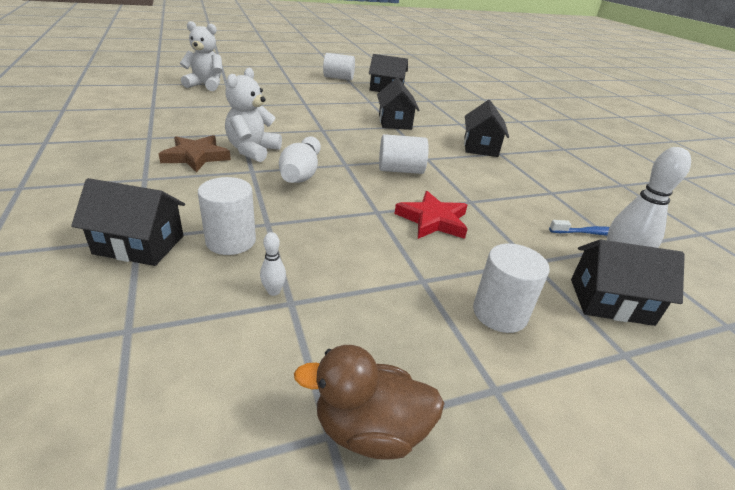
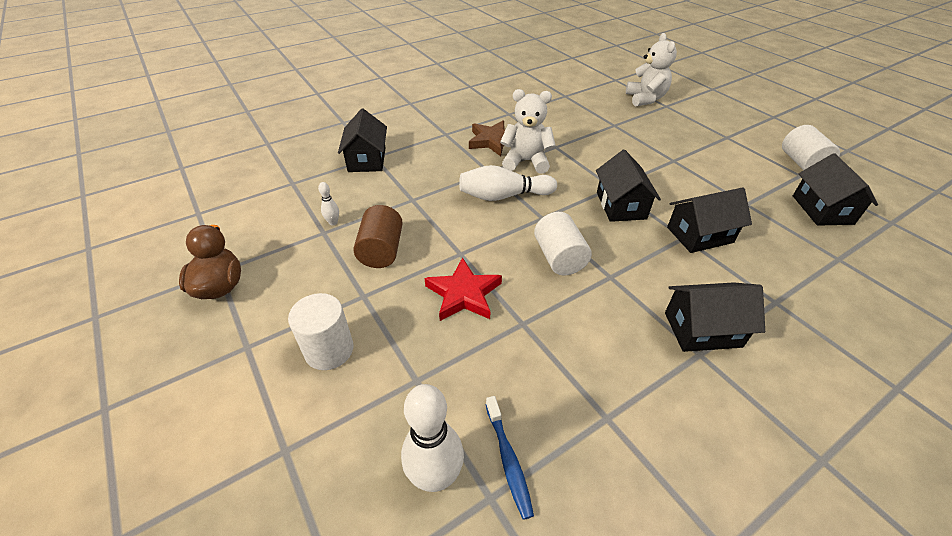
camera: 80 degrees right, 10 degrees up
white cylinder [198,177,256,255] -> none
black house [571,239,685,326] -> black house moved to [596,150,661,222]
none -> brown cylinder [353,205,403,268]

